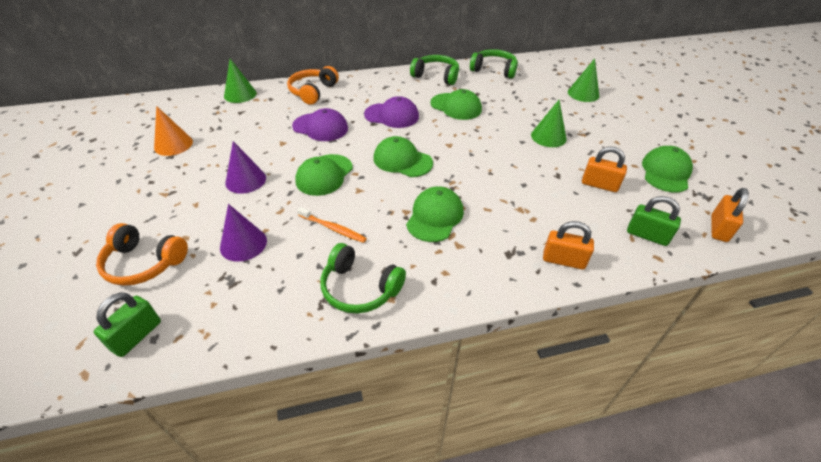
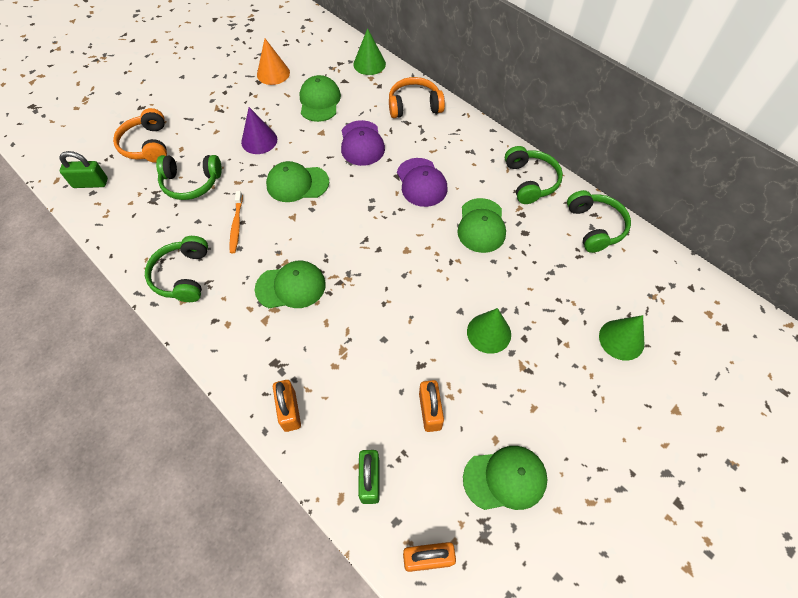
camera: 60 degrees right, 15 degrees up
purple cone [220,204,267,262] -> green headphones [156,155,222,200]
green cap [373,136,433,177] -> green cap moved to [300,75,341,122]

